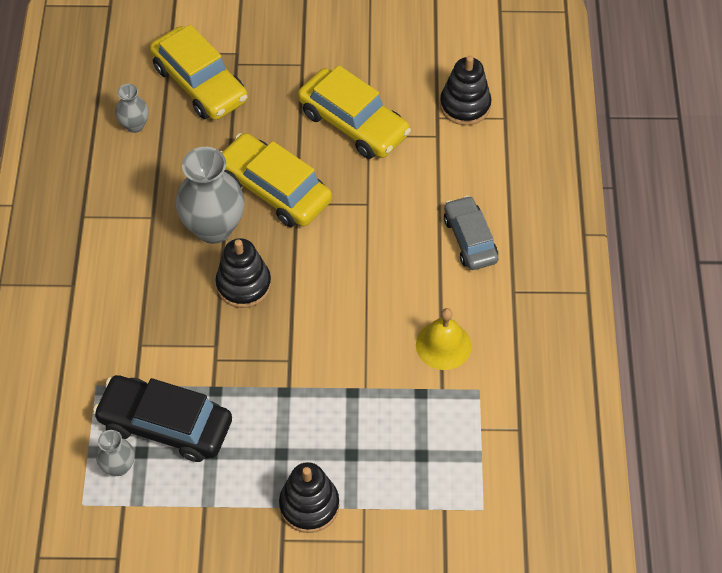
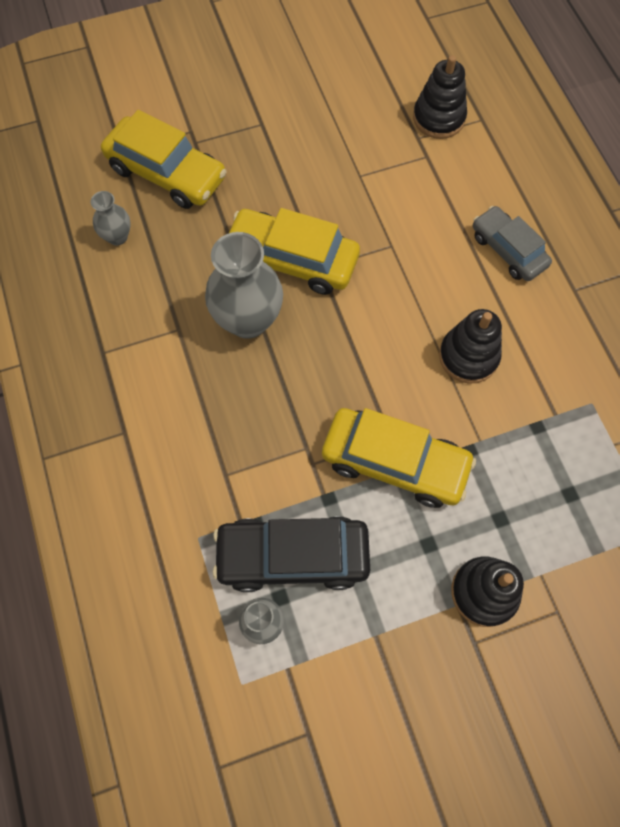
camera: 20 degrees left, 10 degrees up
black stacking toy [215,238,271,308] -> black stacking toy moved to [439,309,502,384]
yellow car [298,65,411,159] -> yellow car moved to [322,408,476,508]
yellow bell [416,308,471,370] -> none

